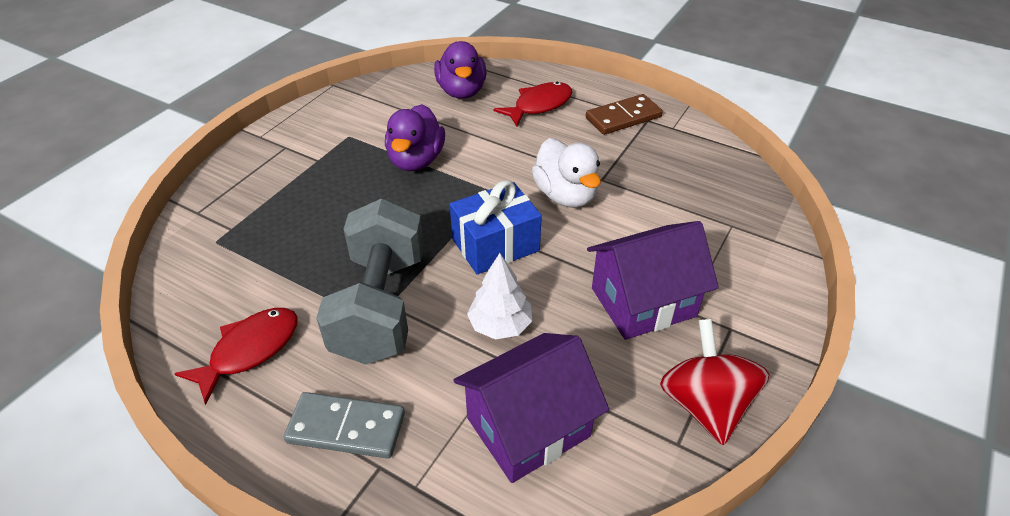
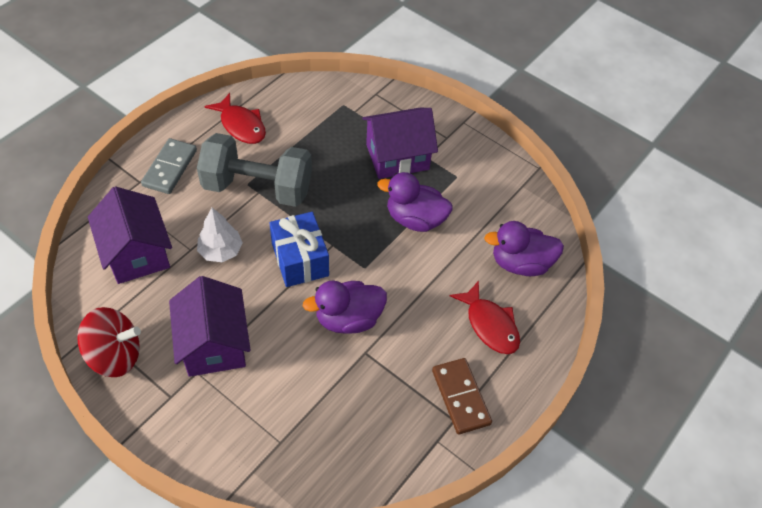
camera: 95 degrees right, 10 degrees up
white duck [532,138,601,208] -> purple duck [303,280,387,334]
none -> purple house [362,108,438,179]

